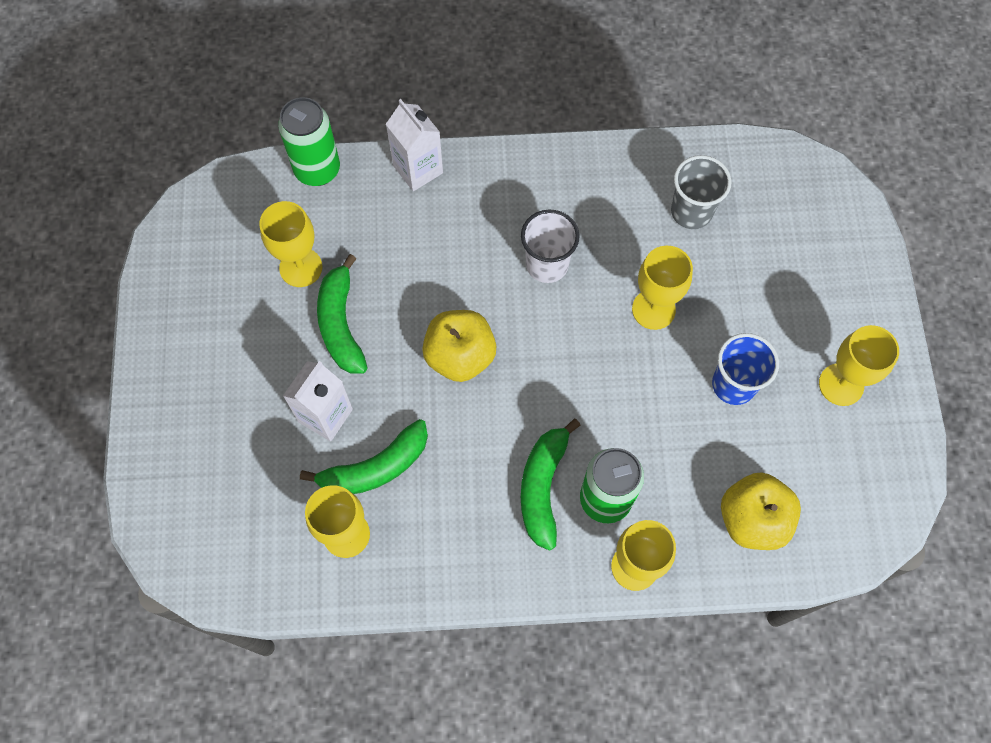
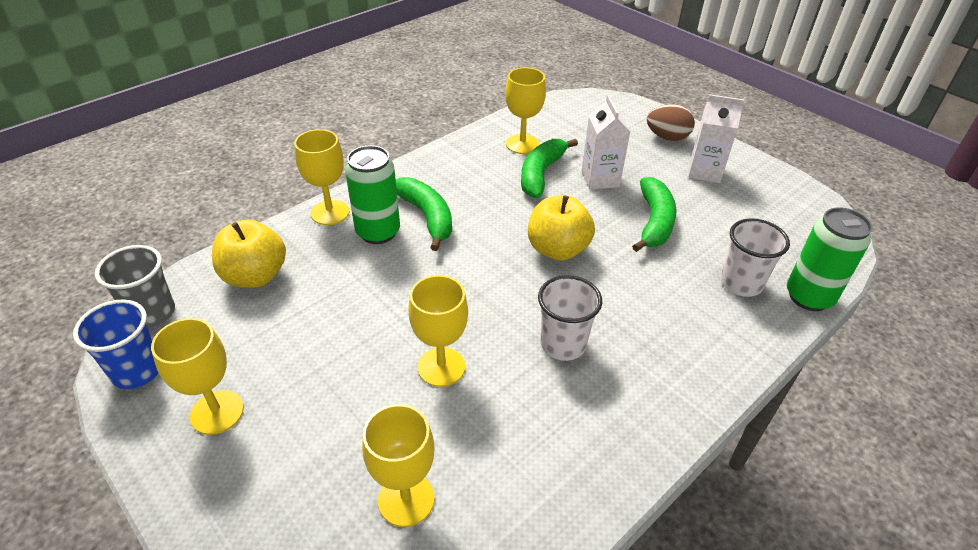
camera: 140 degrees right, 25 degrees down
yellow goblet [259,201,323,287] -> yellow goblet moved to [362,404,435,527]
green banana [317,254,368,374] -> green banana turned 60 degrees clockwise [632,177,676,252]
white carton [386,99,443,191] -> white carton moved to [688,94,744,183]
grey cup [671,155,732,229] -> grey cup moved to [95,245,175,328]
blue cup [712,333,779,405] -> blue cup moved to [73,299,158,389]
none -> brown egg [647,104,695,141]
none -> white cup [720,218,790,297]

